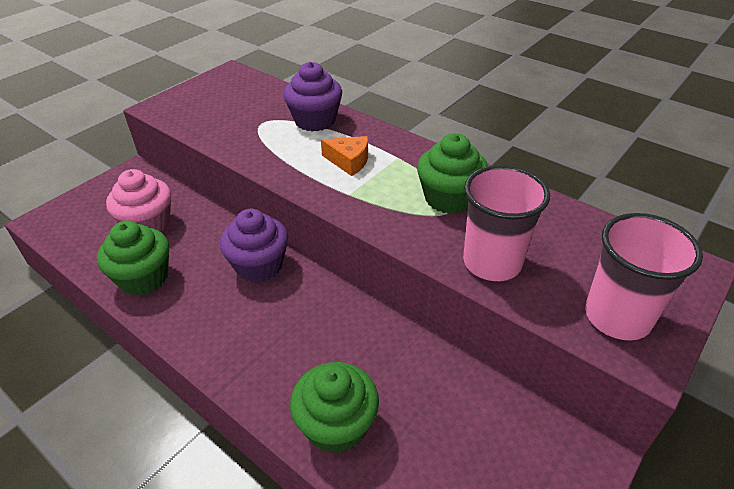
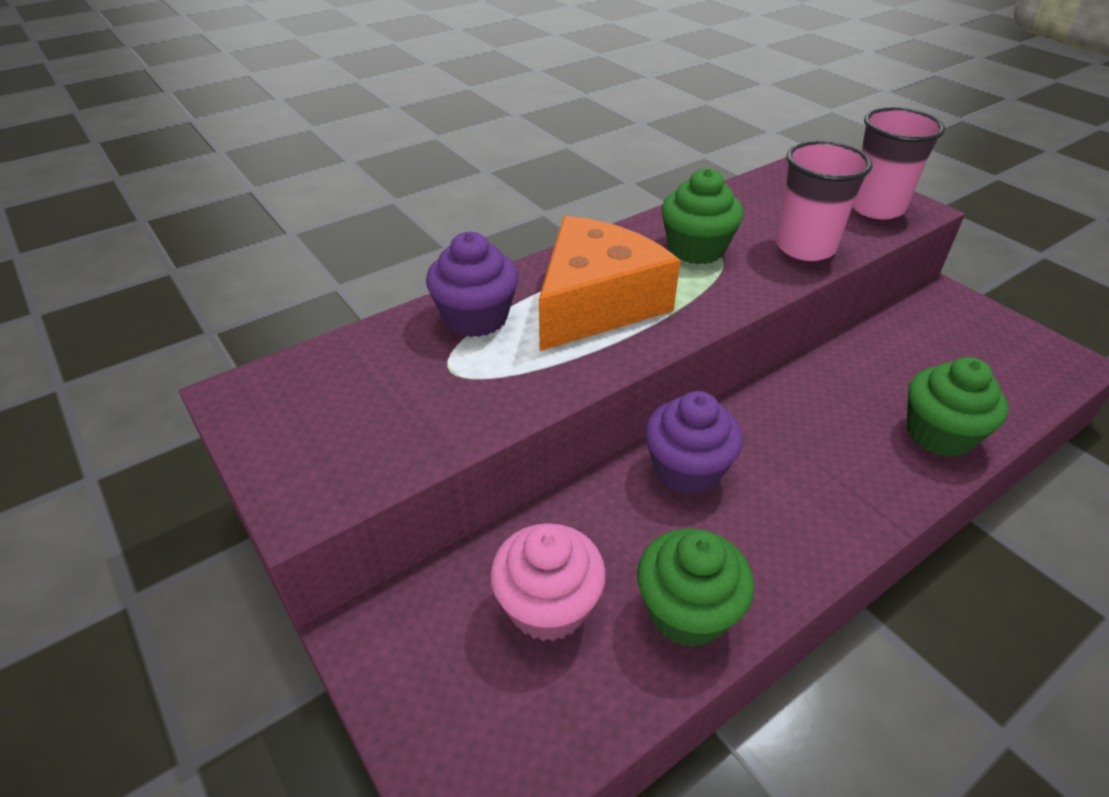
camera: 75 degrees left, 0 degrees up
orange cheese [321,136,368,176] -> orange cheese [539,216,681,351], size x2.24

